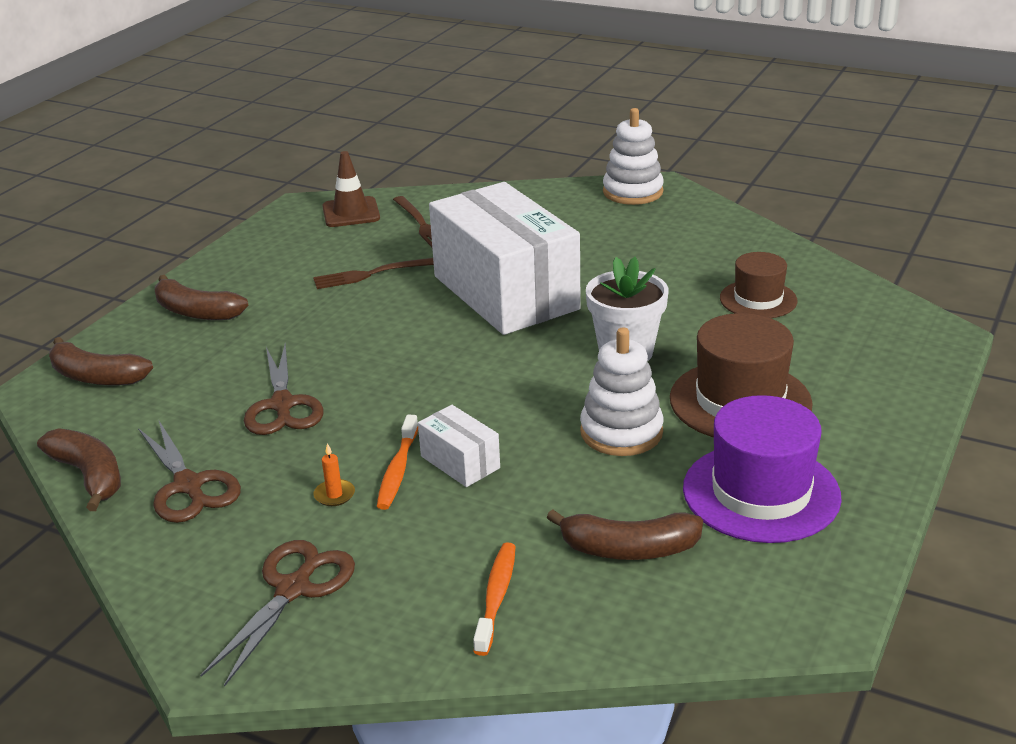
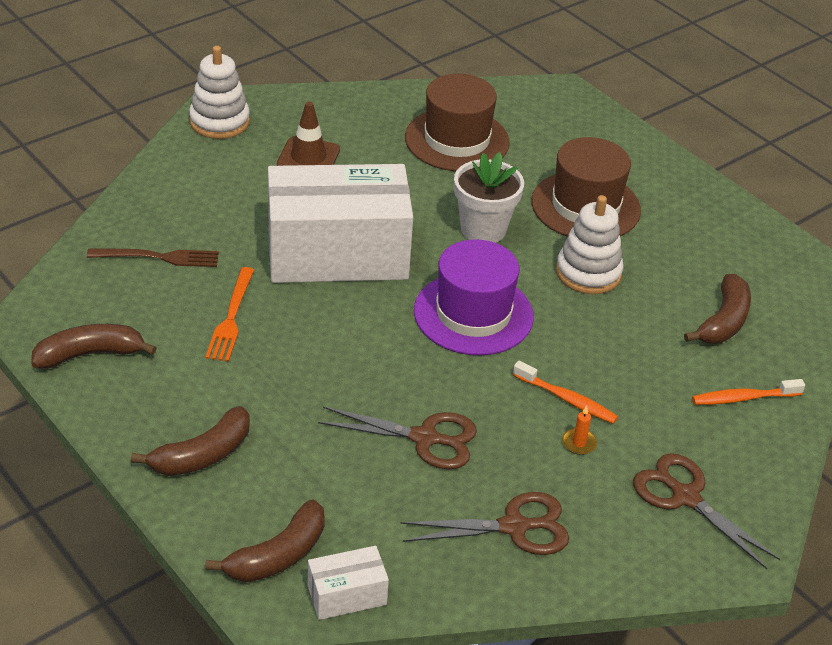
camera: 70 degrees left, 10 degrees up
brown banana [37,429,121,511] -> brown banana moved to [31,324,156,369]
brown fork [313,258,434,289] -> orange fork [205,267,254,362]
brown traffic cone [322,151,380,227] -> brown traffic cone moved to [277,102,340,166]
white box [418,405,500,487] -> white box moved to [308,546,389,620]
orange toothbrush [473,542,516,656] -> orange toothbrush turned 45 degrees counterclockwise [692,379,805,405]
purple hat [683,395,842,543] -> purple hat moved to [414,239,534,356]
brown hat [720,252,797,318] -> brown hat [405,74,510,171], size x1.62

